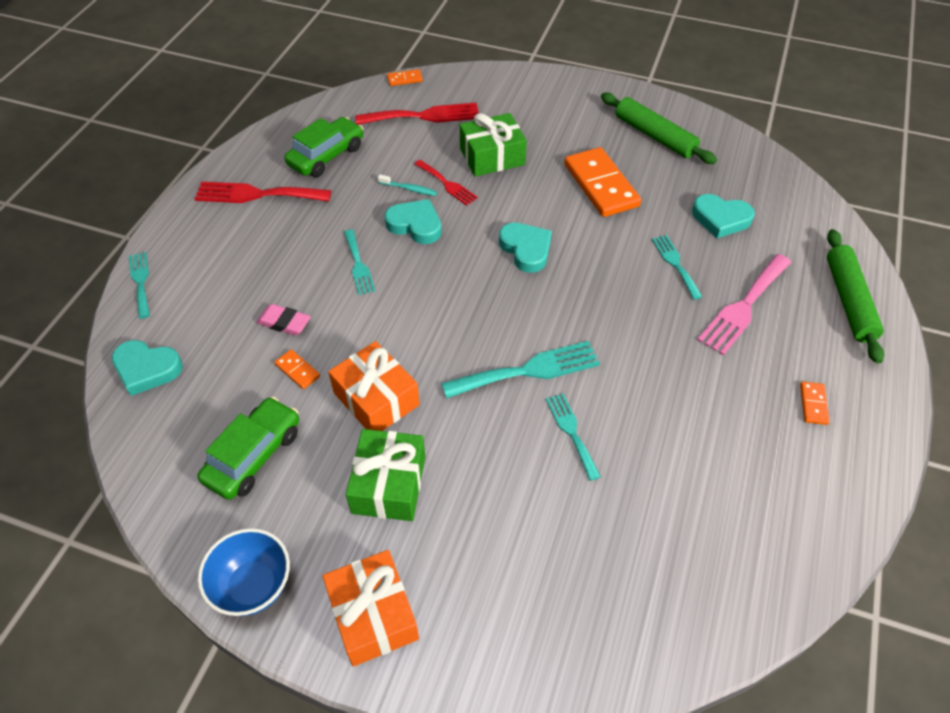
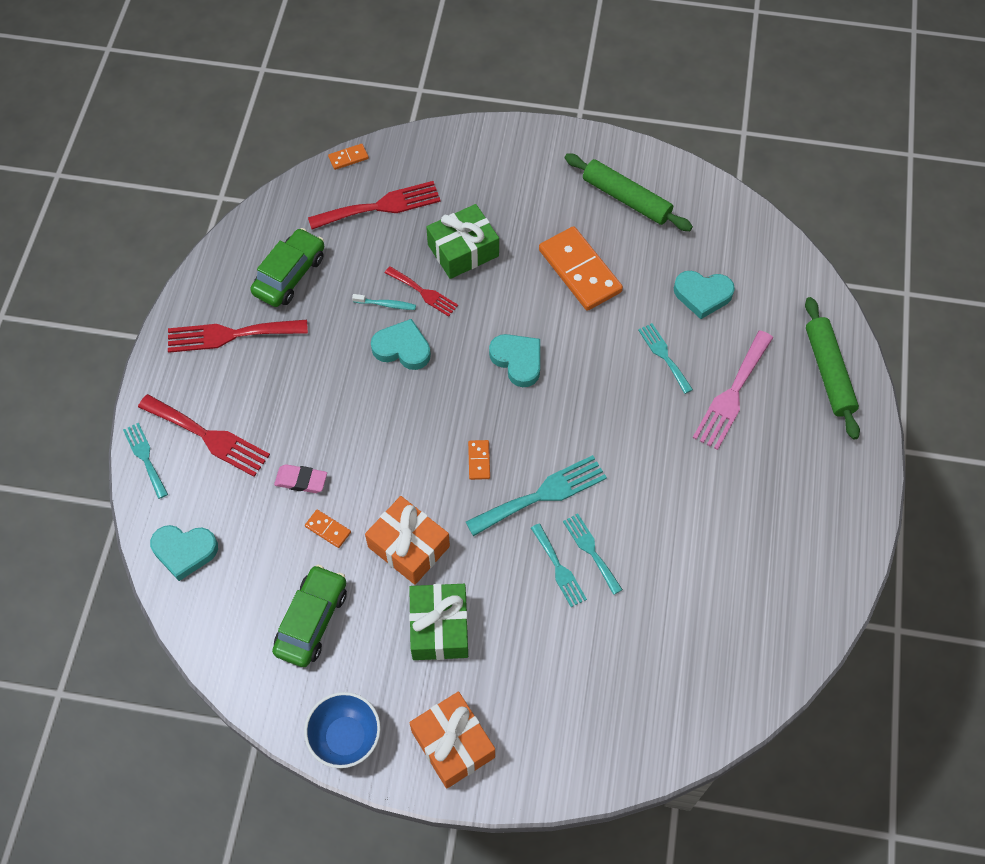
camera: 10 degrees left, 10 degrees up
turquoise fork [344,229,375,295] -> turquoise fork moved to [531,523,587,607]
orange domino [800,382,830,425] -> orange domino moved to [468,440,490,480]
none -> red fork [138,394,270,477]

